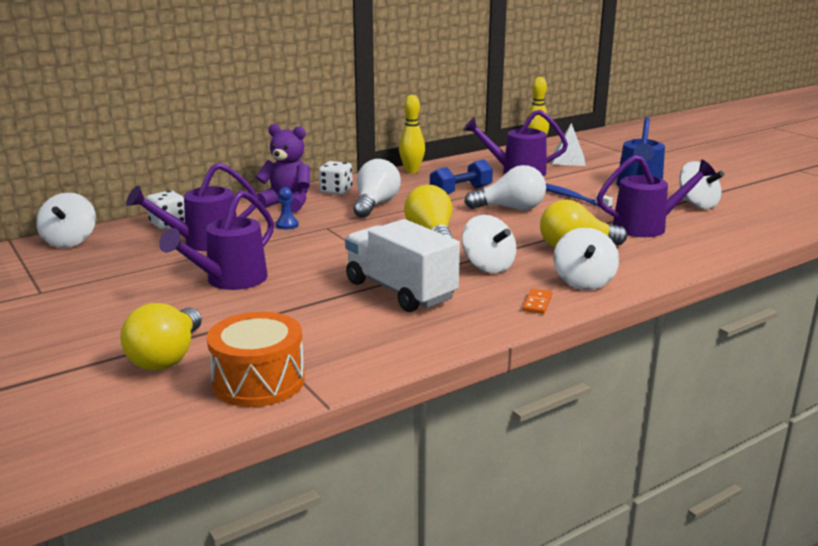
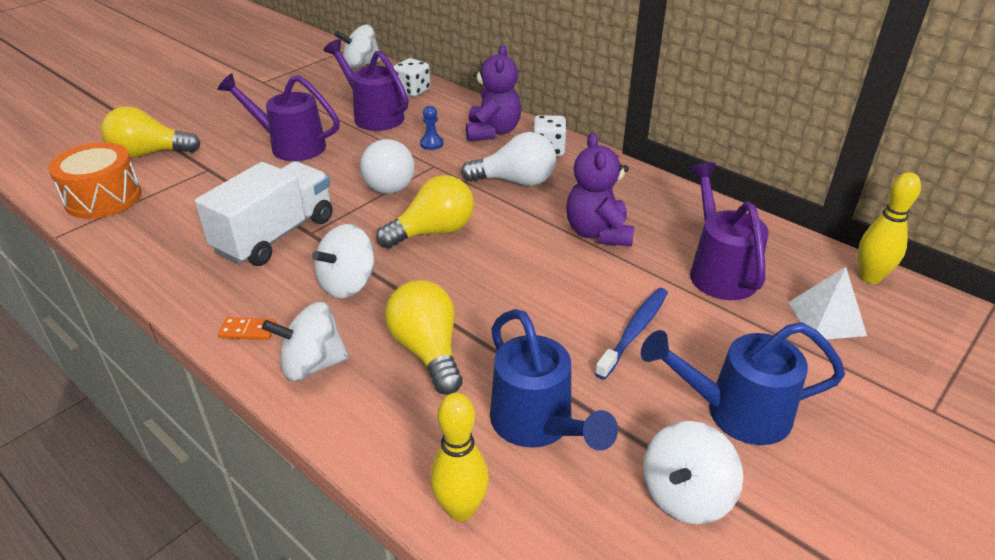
camera: 75 degrees right, 15 degrees up
yellow bowling pin [399,95,425,173] -> yellow bowling pin moved to [430,393,489,521]
blue dumbbell [430,159,493,194] -> purple teddy bear [566,132,634,246]
white light bulb [464,165,546,210] -> white light bulb moved to [360,139,415,194]
purple watering can [597,155,716,237] -> blue watering can [490,309,618,451]

